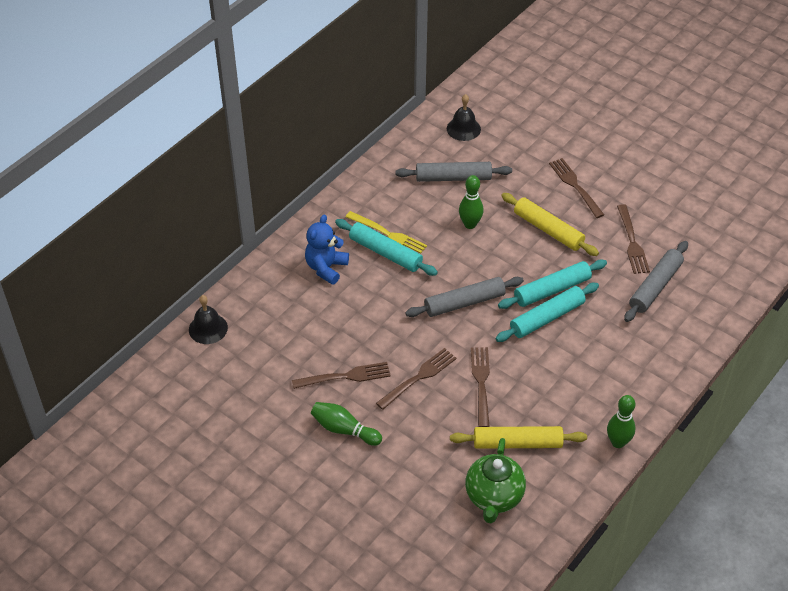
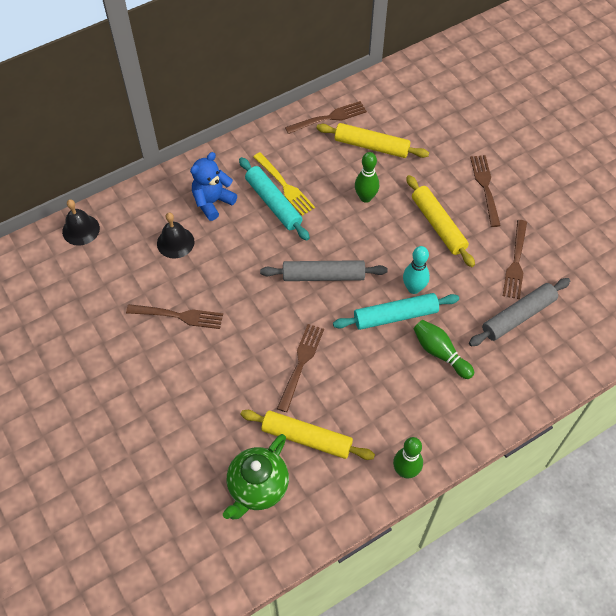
camera: 20 degrees right, 10 degrees up
green bowling pin [311,402,382,446] -> green bowling pin moved to [414,320,474,379]
brown fork [376,348,457,410] -> brown fork moved to [285,101,367,134]
grey rolling pin [395,162,512,182] -> yellow rolling pin [317,123,429,158]
black bell [447,94,481,141] -> black bell moved to [157,212,195,259]
turquoise rolling pin [498,259,607,309] -> turquoise bowling pin [403,246,430,294]

